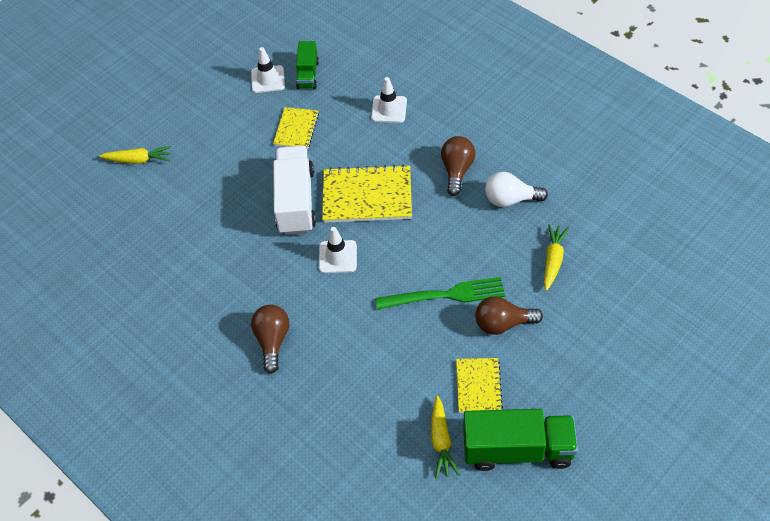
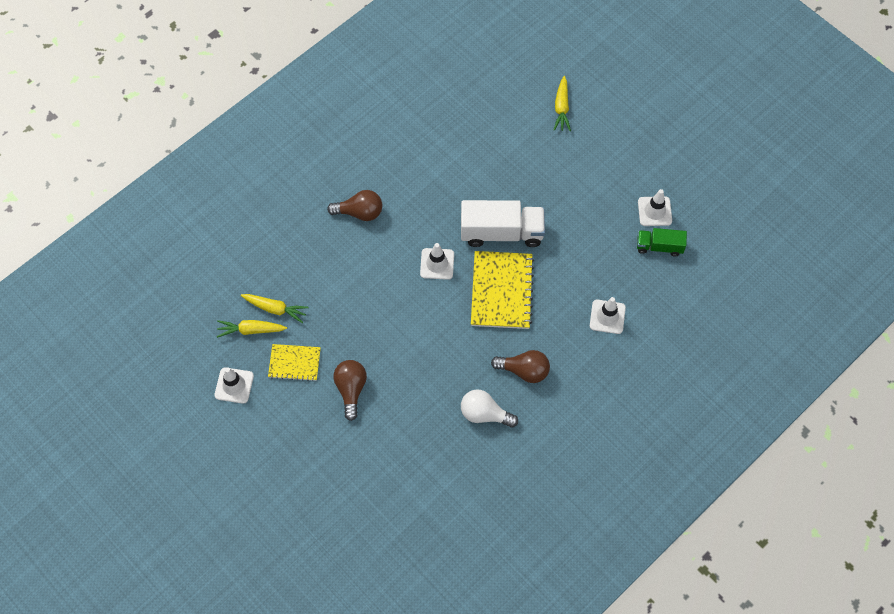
camera: 90 degrees right, 10 degrees up
yellow notebook [273,107,319,147] -> none
green fork [375,277,505,310] -> none
green truck [463,409,578,471] -> white traffic cone [214,368,254,404]
white light bulb [485,172,548,207] -> white light bulb turned 75 degrees counterclockwise [461,389,518,427]
yellow carrot [544,224,569,291] -> yellow carrot moved to [241,294,309,323]

